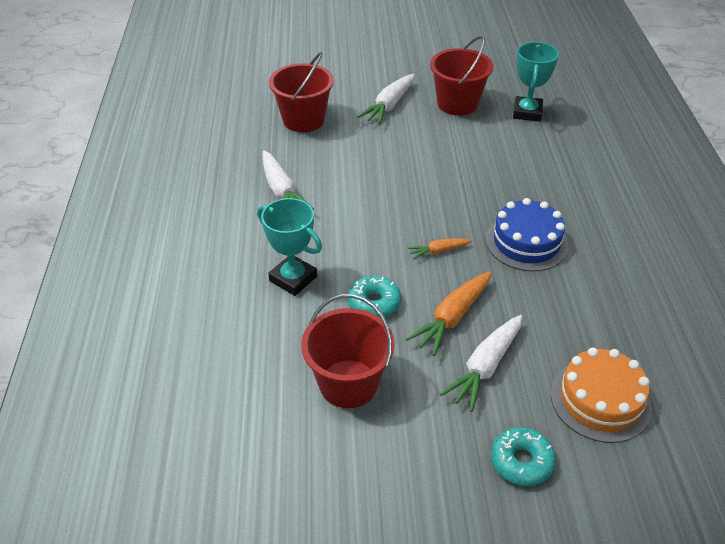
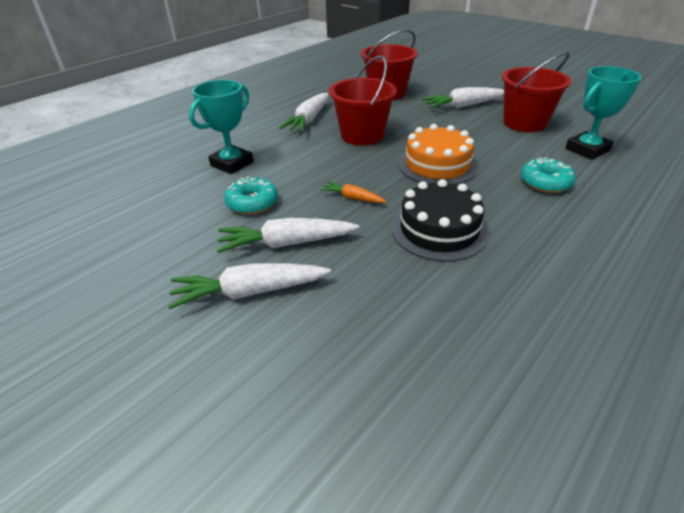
camera: 45 degrees right, 5 degrees down
turquoise trophy [257,198,322,296] -> turquoise trophy turned 45 degrees clockwise [189,80,254,174]
red bucket [301,294,395,408] -> red bucket moved to [329,55,397,146]
orange carrot [406,271,491,356] -> white carrot [217,218,359,253]
blue cake [486,198,568,271] -> black cake [391,179,489,262]
turquoise donut [491,427,556,486] -> turquoise donut moved to [521,157,576,193]
orange cake [551,348,652,443] -> orange cake moved to [398,124,478,185]

